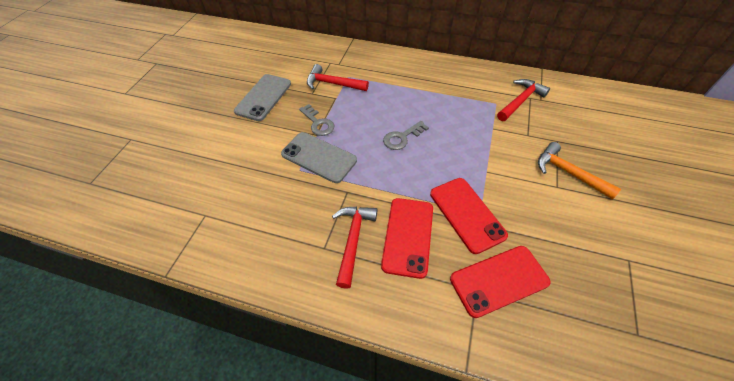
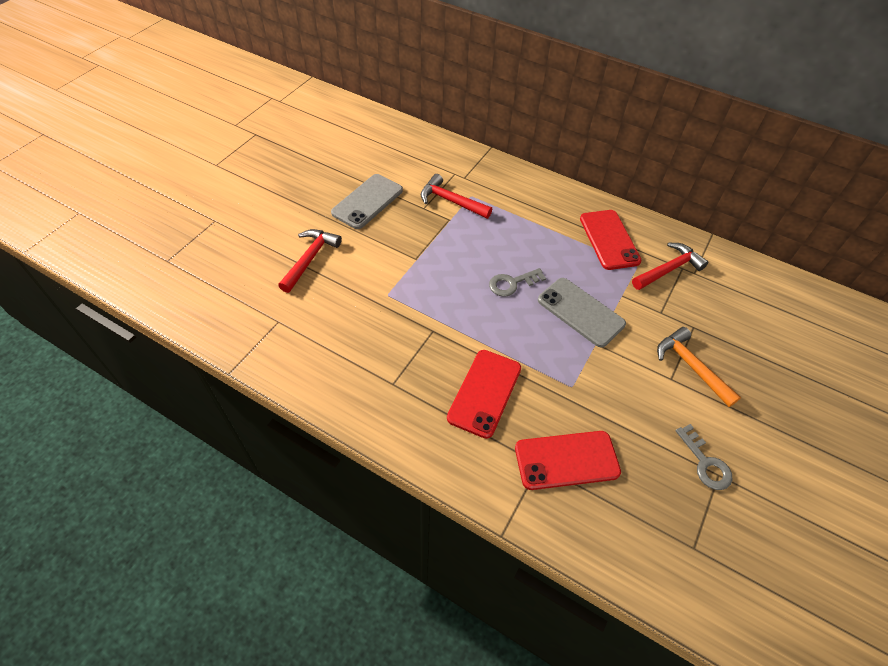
camera: 10 degrees right, 0 degrees up
grey phone [281,132,357,183] -> grey phone moved to [538,278,626,348]
grey key [299,104,334,136] -> grey key moved to [675,424,733,490]
red hammer [332,207,377,289] -> red hammer moved to [278,229,342,293]
red phone [430,178,508,254] -> red phone moved to [580,210,642,270]

